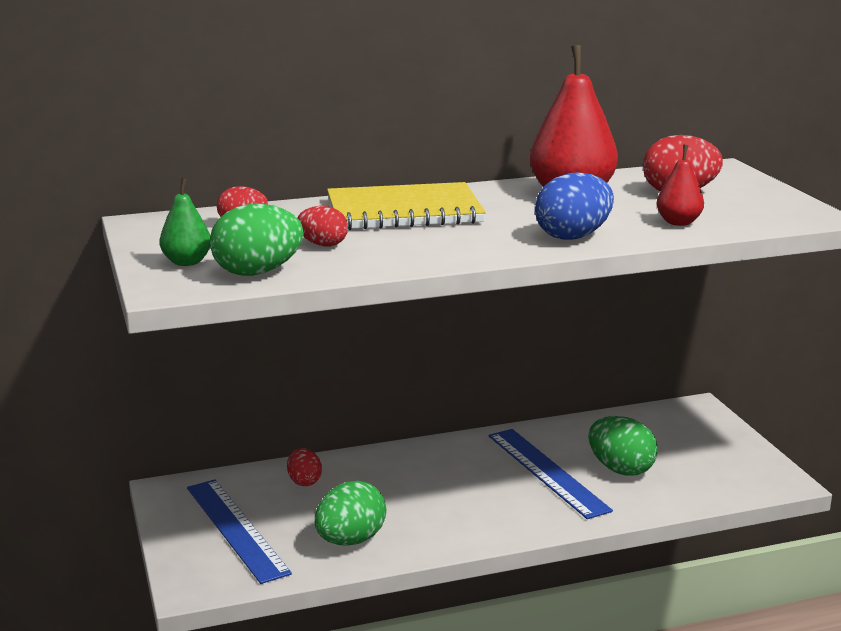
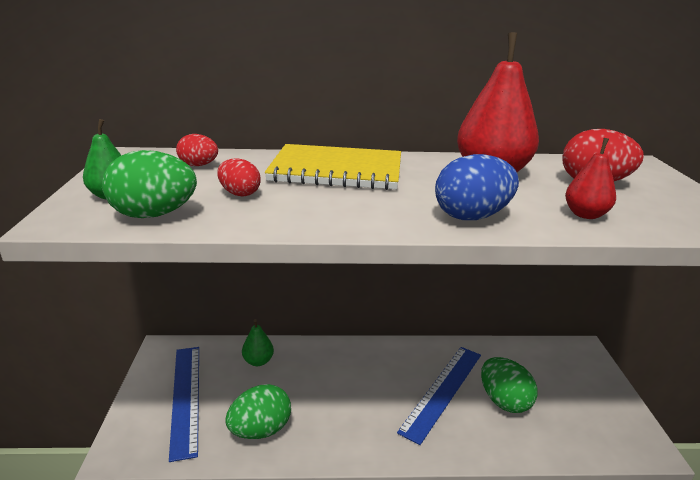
camera: 15 degrees right, 5 degrees up
red egg [287,448,322,486] -> green pear [242,319,274,366]
blue ruler [489,429,613,519] -> blue ruler turned 45 degrees clockwise [397,347,481,445]

